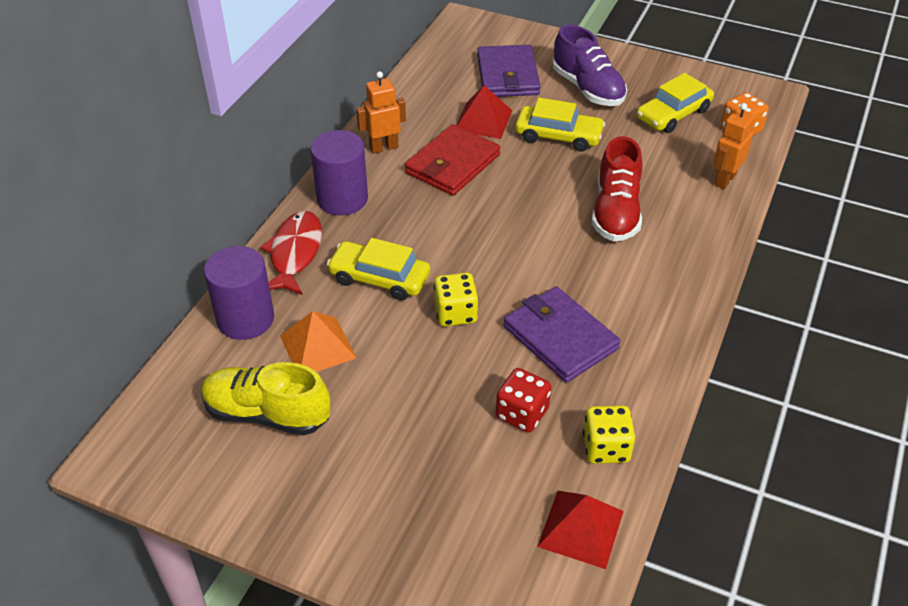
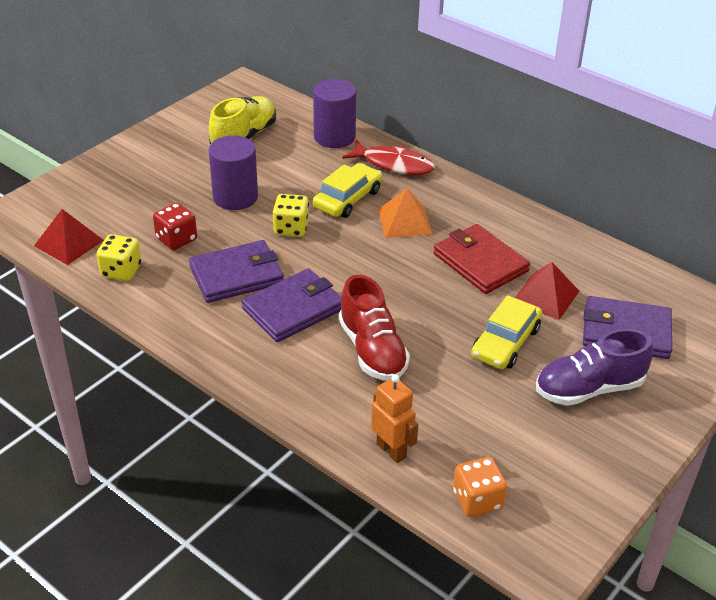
camera: 105 degrees right, 5 degrees down
orange pyramid [280,311,356,372] -> orange pyramid moved to [378,188,433,238]
purple cylinder [310,130,368,215] -> purple cylinder moved to [209,135,258,210]
orange robot [356,71,406,154] -> none
red shoe [592,136,642,241] -> red shoe turned 135 degrees counterclockwise [339,275,410,381]
yellow car [636,73,714,133] -> none
none -> purple wallet [242,268,341,342]

